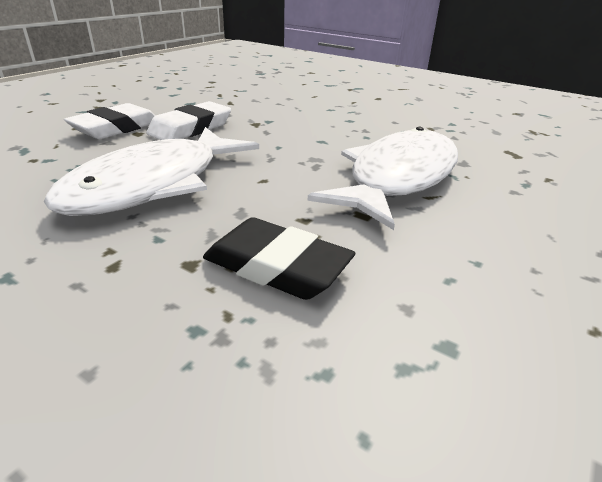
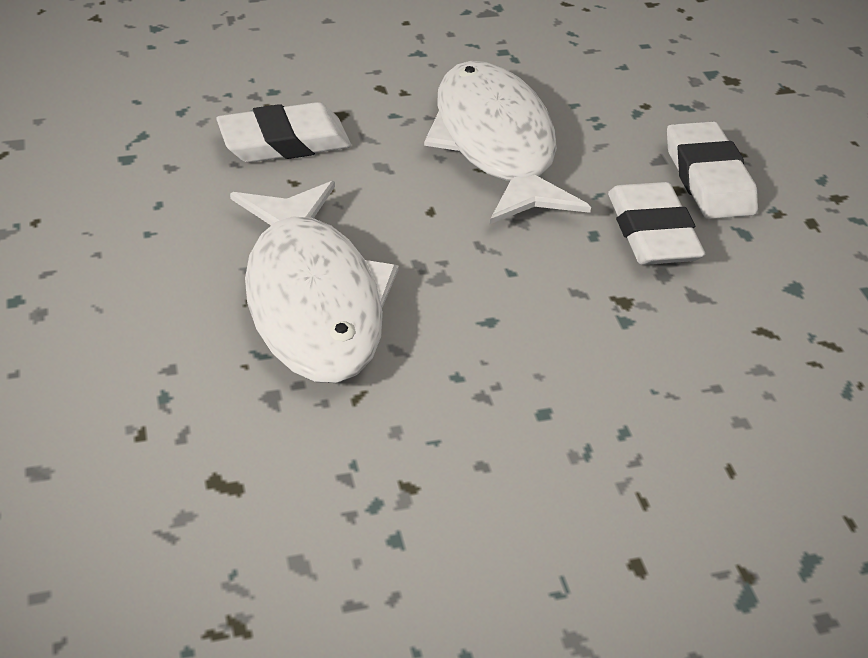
camera: 130 degrees right, 10 degrees up
black eraser [203,217,355,300] -> white eraser [216,102,351,163]

